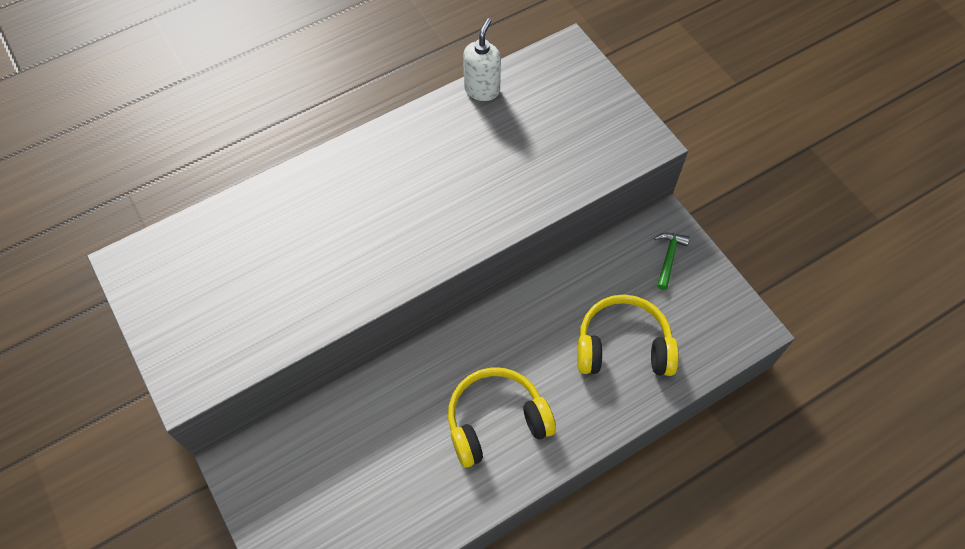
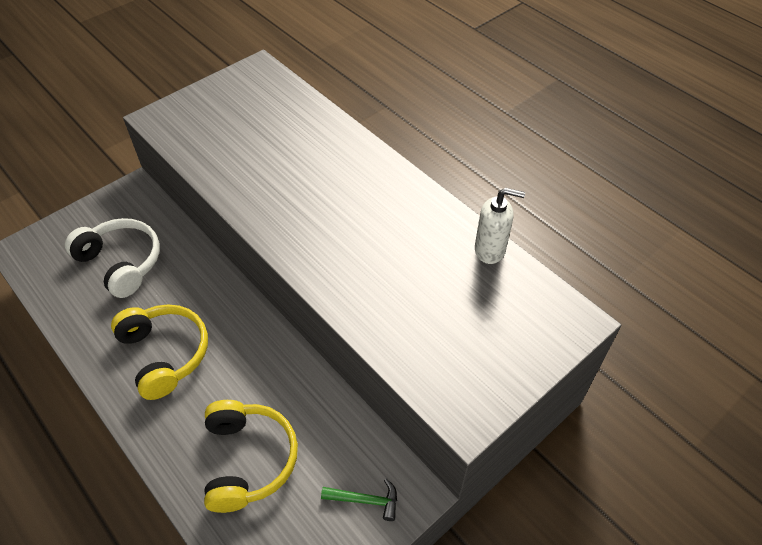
camera: 80 degrees right, 10 degrees down
none -> white headphones [65,218,160,298]

